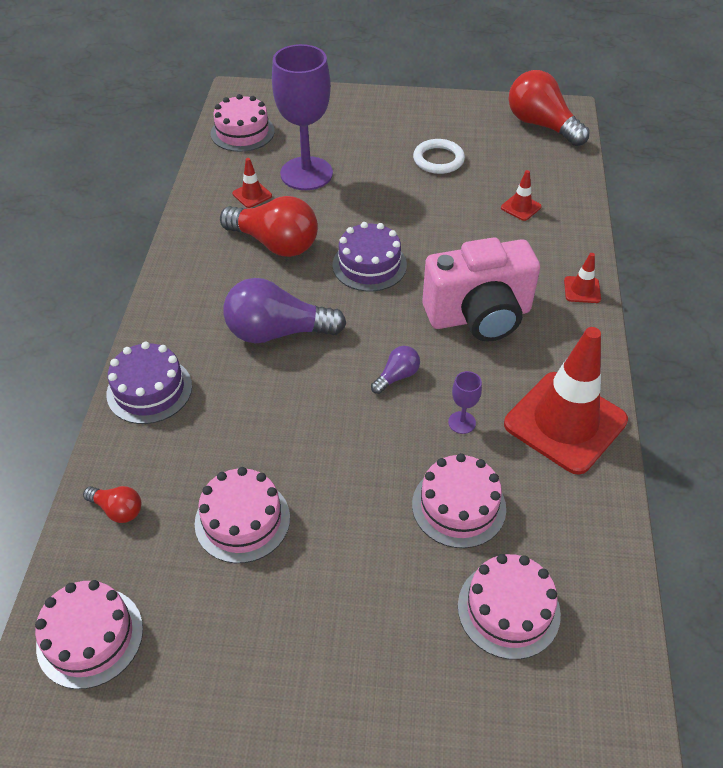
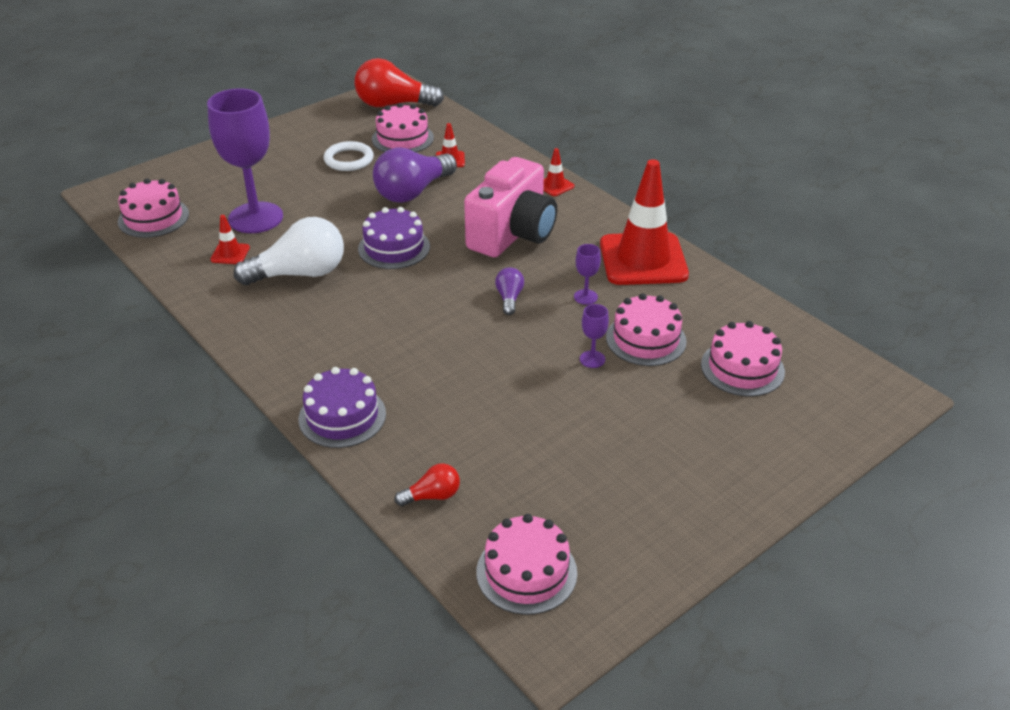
camera: 45 degrees left, 10 degrees down
pink cake [195,467,290,563] -> pink cake moved to [372,103,434,152]
red light bulb [220,196,318,257] -> white light bulb [234,217,344,285]
purple light bulb [223,278,346,343] -> purple light bulb moved to [373,147,457,203]
none -> purple goblet [580,304,609,368]

